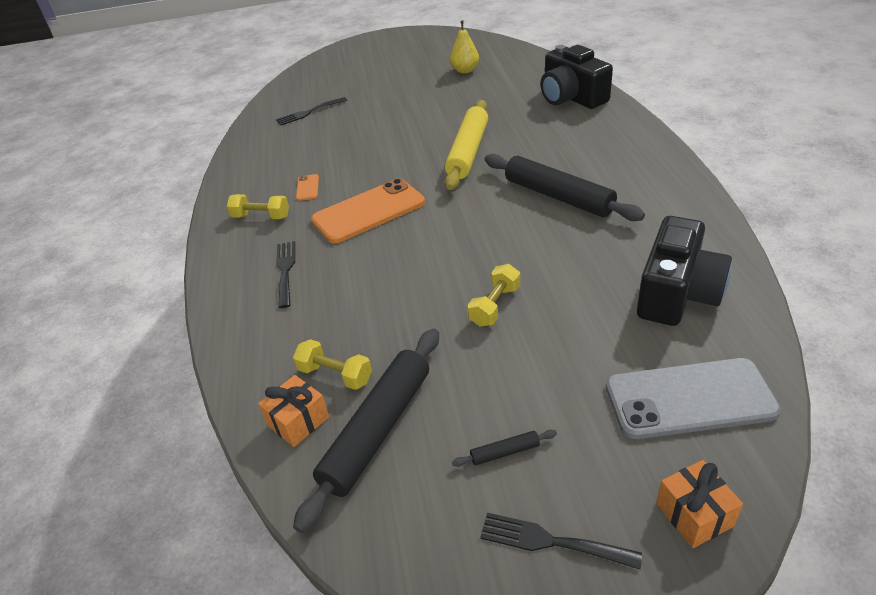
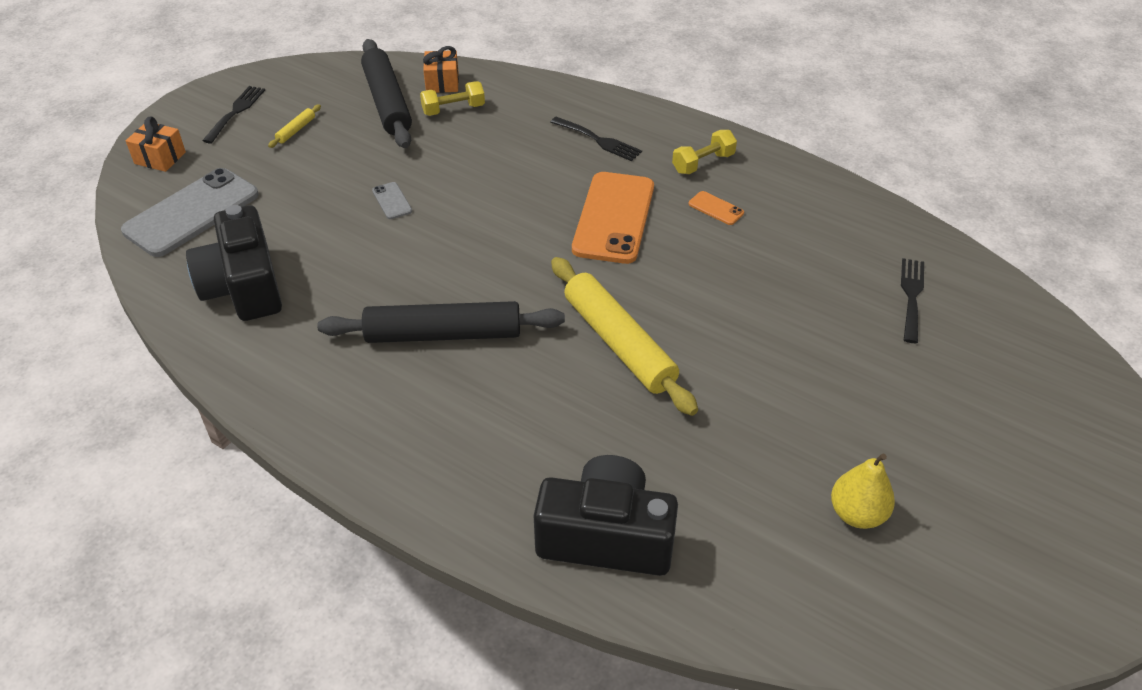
camera: 130 degrees right, 5 degrees up
black rolling pin [452,430,557,467] -> yellow rolling pin [268,104,321,148]
yellow dumbbell [468,264,520,327] -> grey phone [372,182,412,219]
black fork [480,513,642,569] -> black fork turned 45 degrees counterclockwise [202,86,265,144]

